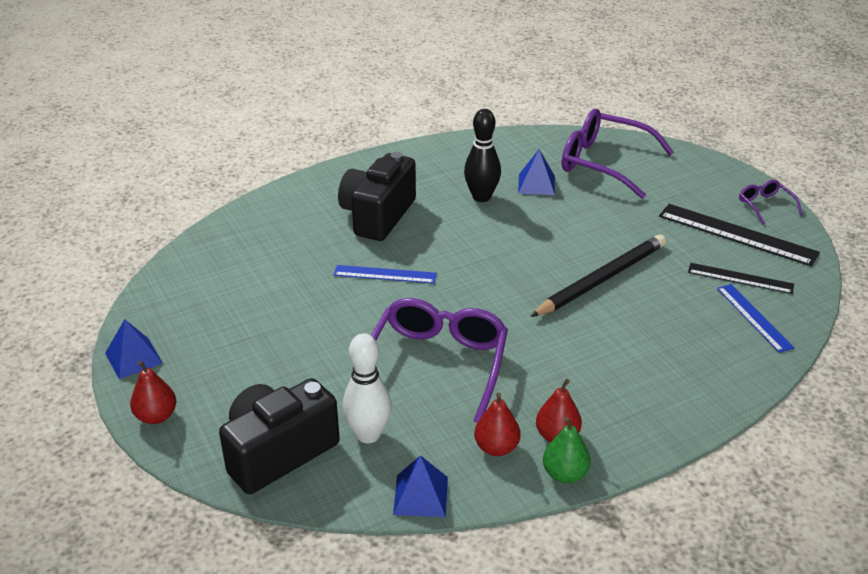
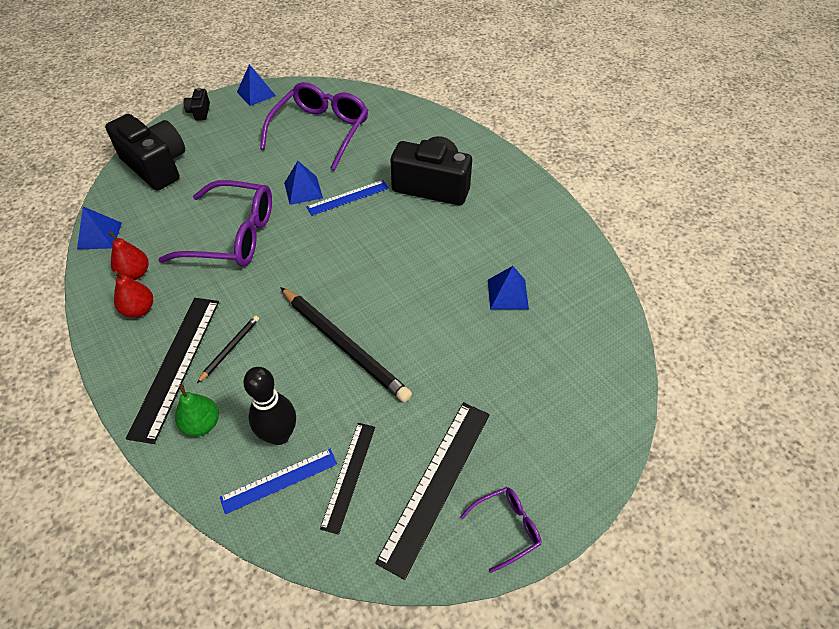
camera: 85 degrees right, 15 degrees up
red pear [130,361,176,424] -> black camera [183,88,210,121]
blue ruler [334,265,437,284] -> blue ruler turned 60 degrees clockwise [306,180,389,216]
white bowling pin [342,333,392,443] -> none
black bowling pin [464,109,501,202] -> black bowling pin moved to [243,367,296,445]
green pear [543,417,591,483] -> green pear moved to [175,385,219,437]
purple glasses [562,109,674,199] -> purple glasses moved to [260,82,368,170]
none -> black ruler [126,298,219,444]
none -> black pencil [197,315,259,383]
none -> blue pyramid [284,161,323,205]

